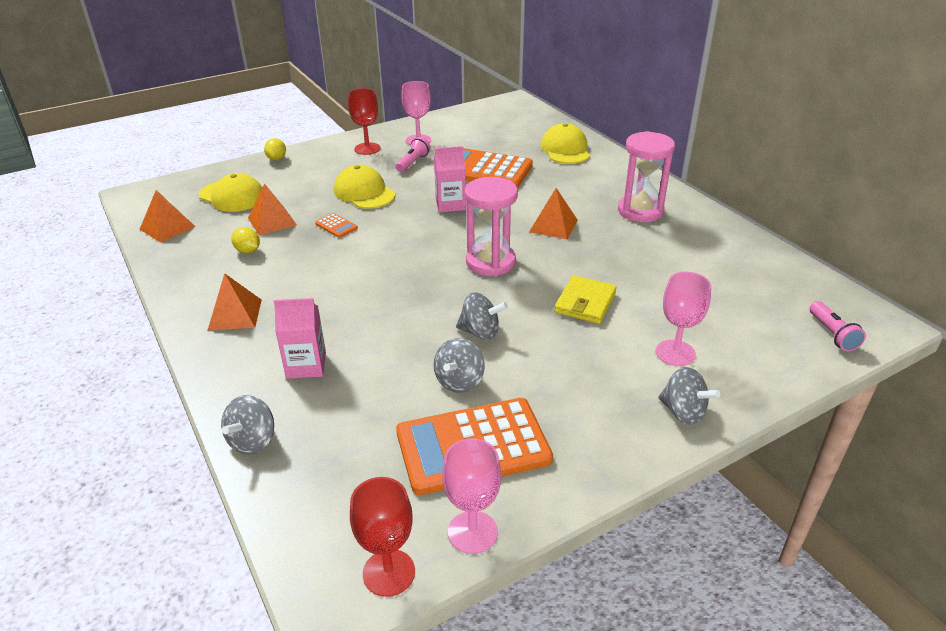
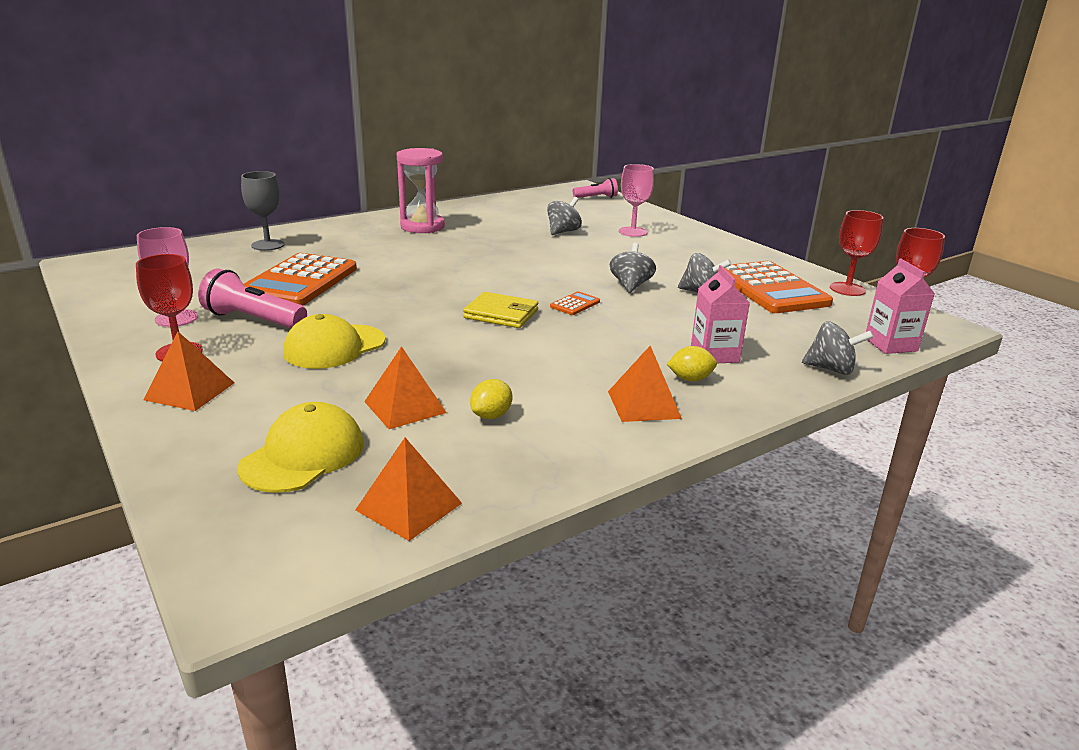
camera: 95 degrees left, 10 degrees down
yellow lemon [264,138,286,161] -> yellow lemon moved to [667,346,717,381]
orange calculator [315,213,358,238] -> orange calculator moved to [550,292,600,315]
pink flashlight [396,137,430,172] -> pink flashlight [198,268,307,328], size x1.56
pink carton [434,146,466,212] -> pink carton moved to [866,259,935,354]
pink goblet [442,438,501,554] -> red goblet [830,210,883,296]
pink hourglass [465,177,518,276] -> none
orange pyramid [529,188,578,239] -> orange pyramid moved to [144,331,234,411]
yellow cap [541,123,590,164] -> grey goblet [241,171,285,251]
yellow wallet [554,275,617,324] -> yellow wallet moved to [463,292,538,328]
grey spinning top [658,367,720,425] -> grey spinning top moved to [547,197,582,235]

